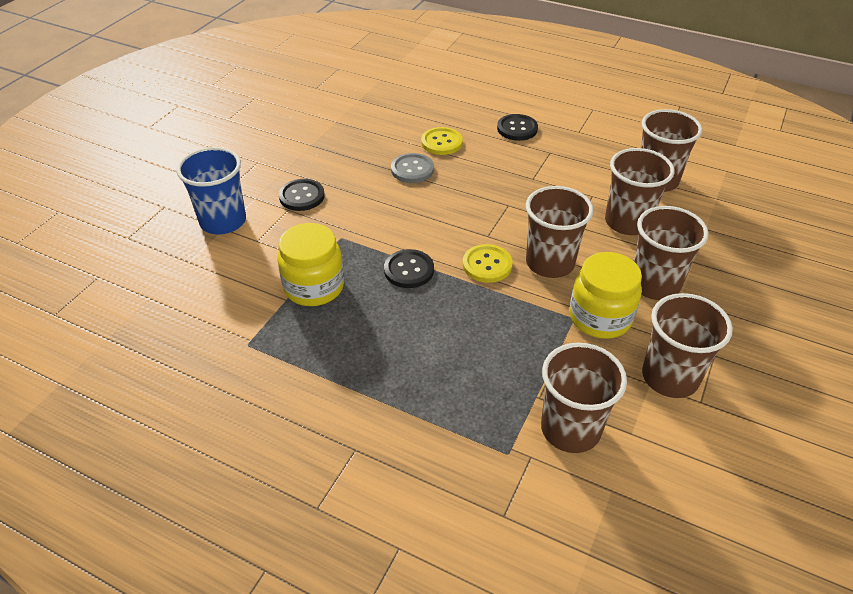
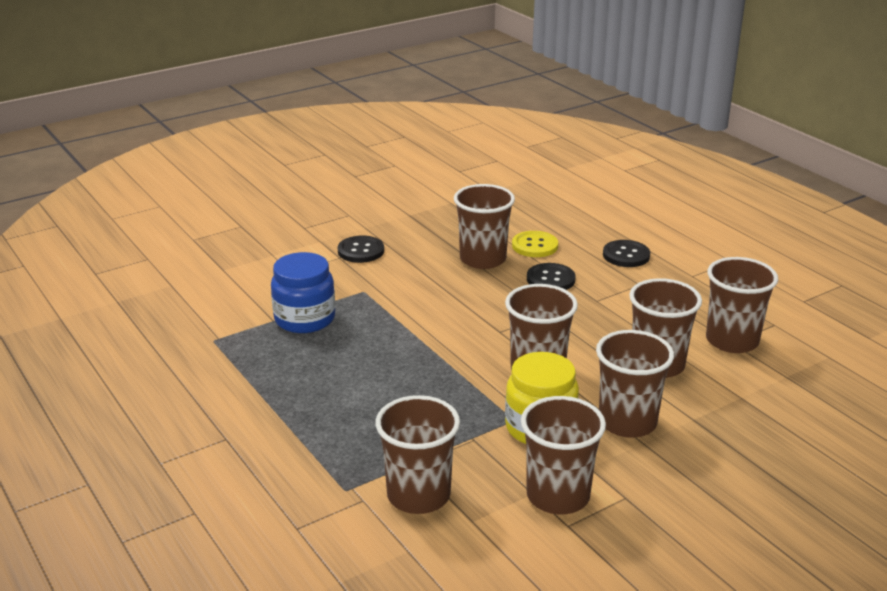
camera: 30 degrees right, 15 degrees down
blue cup [176,147,246,234] -> none
yellow jar [277,223,344,306] -> blue jar [271,252,335,333]
black button [384,249,434,288] -> black button moved to [527,263,576,290]
grey button [391,153,434,183] -> brown cup [454,184,515,269]
yellow button [463,244,513,283] -> none

